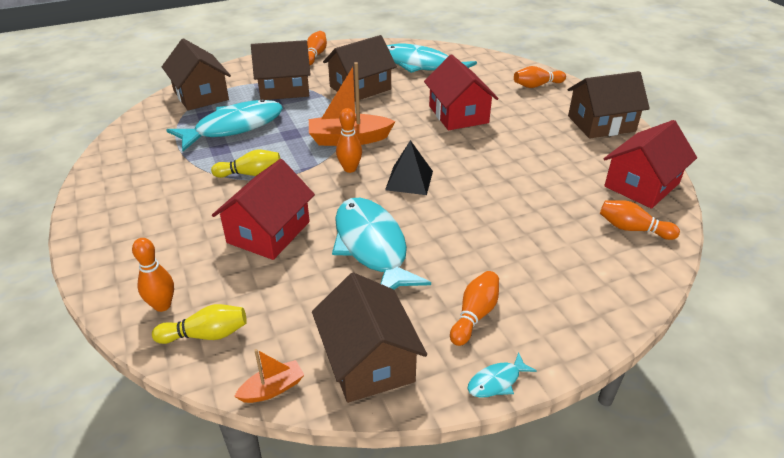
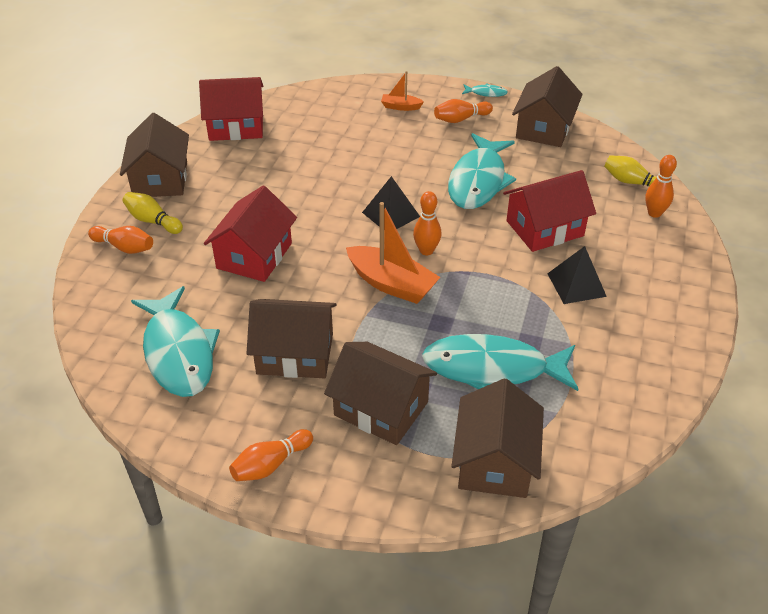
camera: 140 degrees left, 5 degrees up
yellow bowling pin [211,150,280,178] -> yellow bowling pin moved to [123,192,183,234]
orange boat [234,349,304,403] -> orange boat moved to [381,71,424,111]
brown house [568,71,650,139] -> brown house turned 60 degrees clockwise [120,113,189,197]
orange bowling pin [600,200,680,240] -> none
none -> black pyramid [547,246,607,304]

